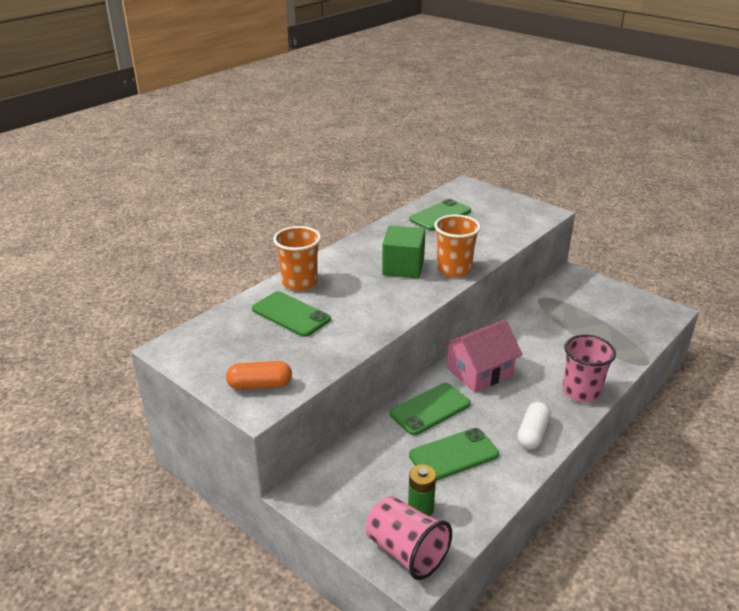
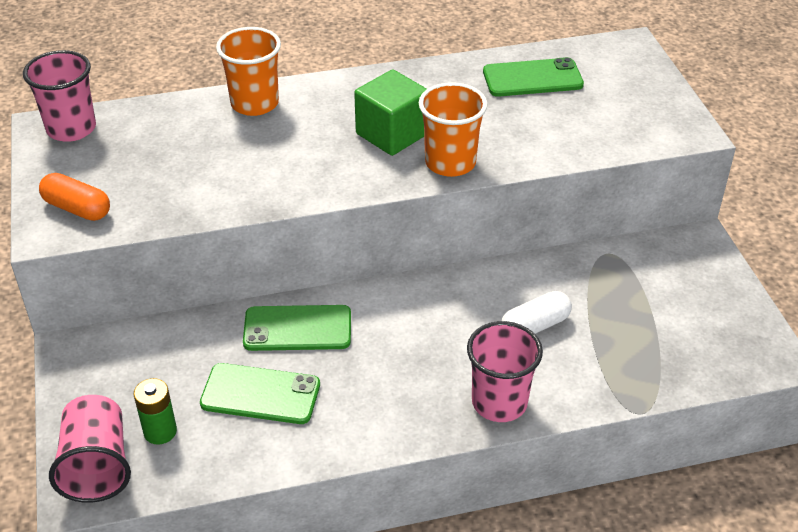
camera: 35 degrees right, 10 degrees up
green phone [252,291,331,337] -> none
pink house [443,320,522,392] -> none
white capsule [517,402,551,449] -> white capsule moved to [502,291,572,334]
none -> pink cup [23,50,96,142]

